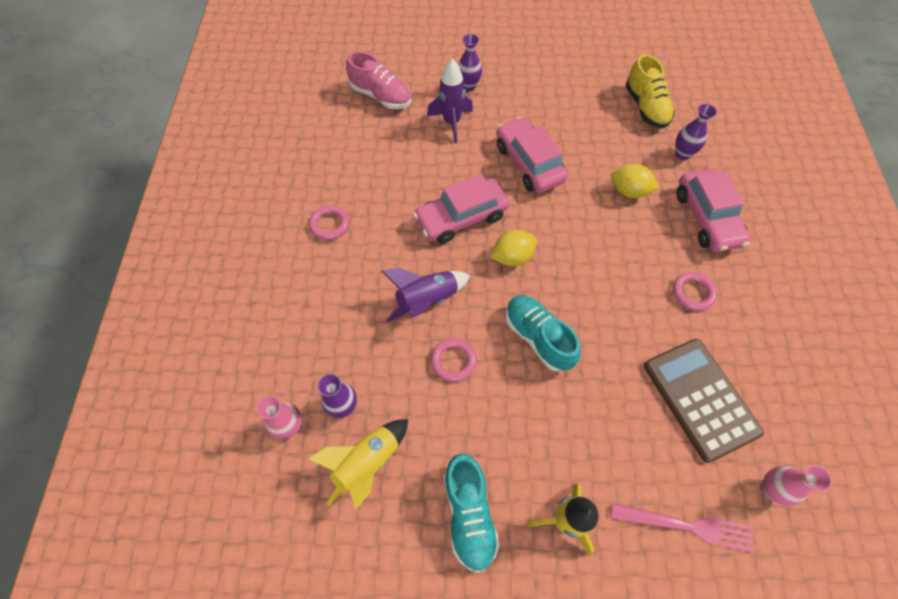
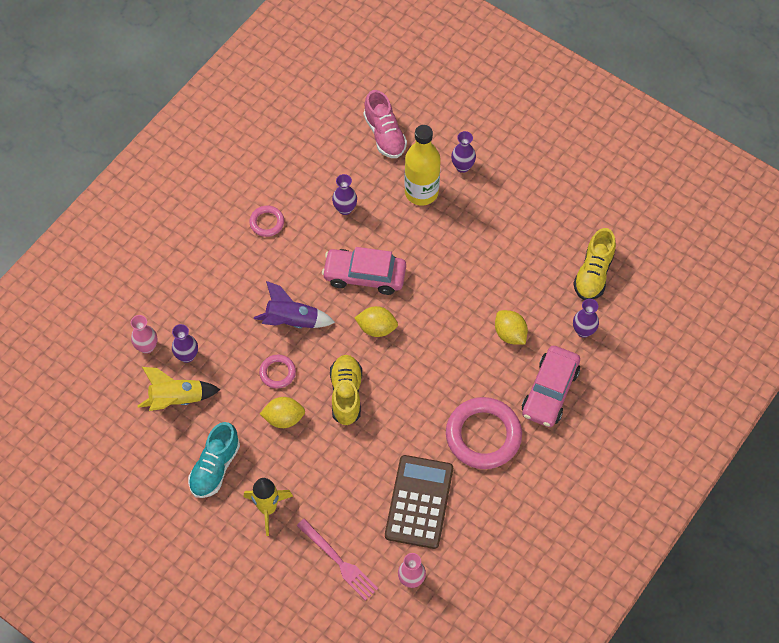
camera: 35 degrees right, 0 degrees up
purple rocket [427,58,473,143] -> yellow bottle [404,125,440,206]
pink car [497,117,568,193] -> none
turquoise shoe [505,295,581,372] -> yellow shoe [330,355,362,425]
pink ring [673,272,717,311] -> pink ring [446,397,522,469], size x2.04
none -> yellow lemon [260,397,305,428]
none -> purple vase [332,174,357,215]

